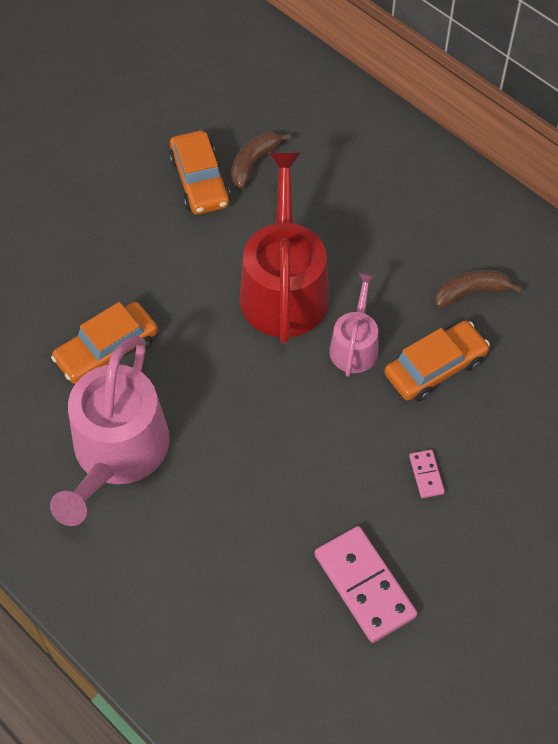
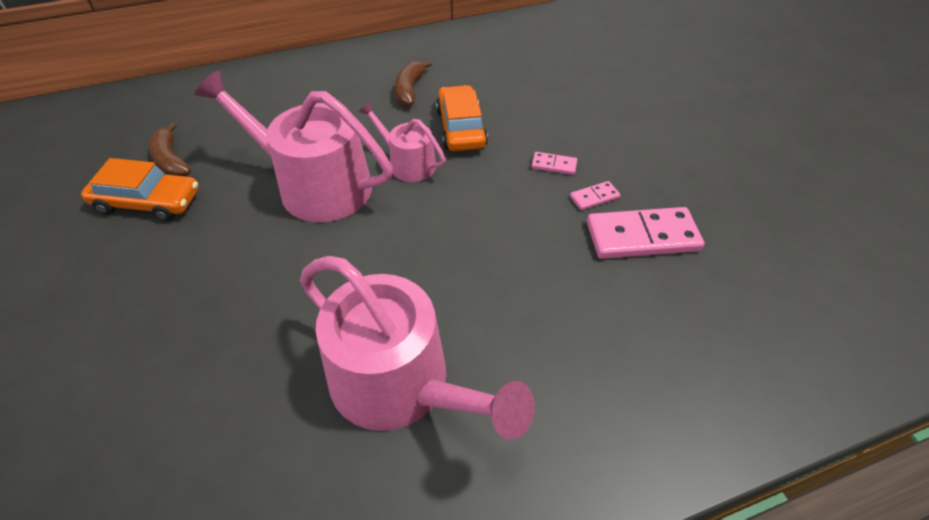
camera: 65 degrees left, 10 degrees down
orange car [51,302,158,384] -> none
red watering can [239,153,330,344] -> pink watering can [195,70,393,222]
none -> pink domino [570,181,621,210]

